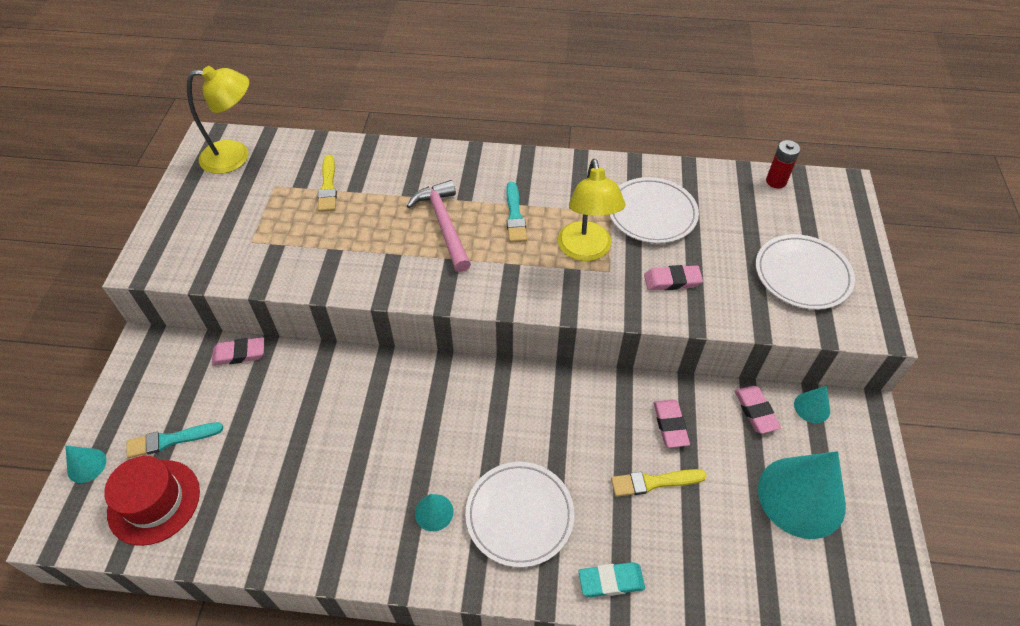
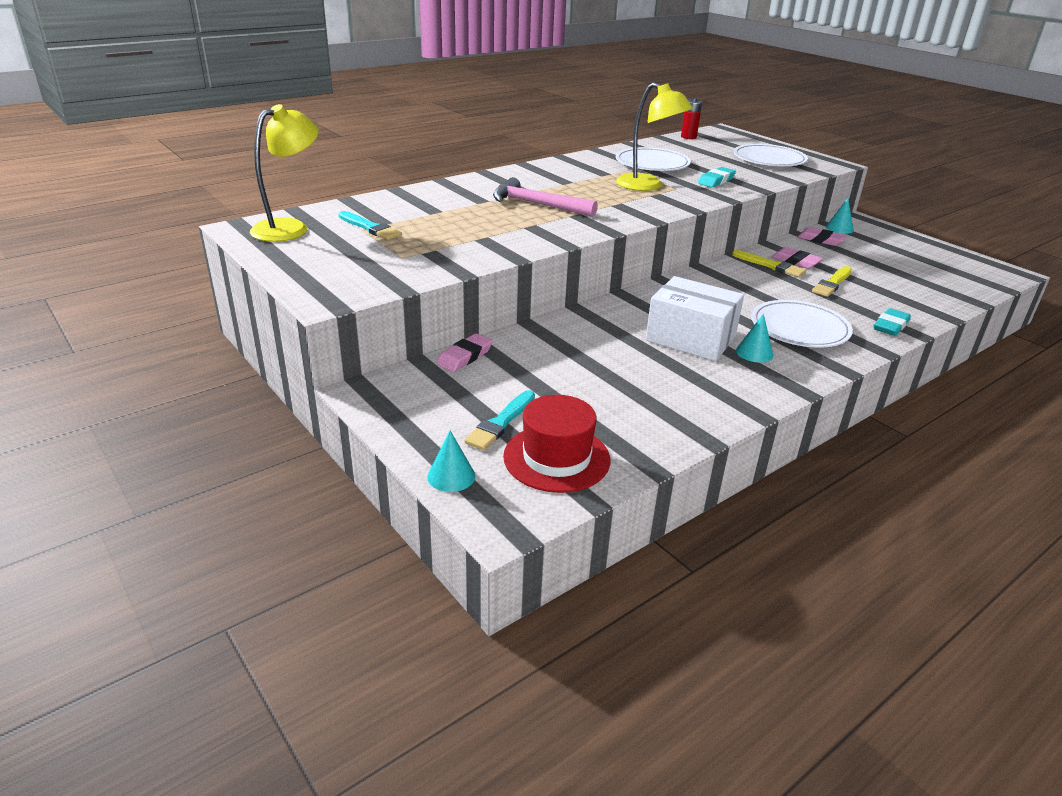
camera: 45 degrees left, 20 degrees down
yellow brush [318,155,337,212] -> yellow brush moved to [732,250,806,277]
turquoise brush [507,182,527,242] -> turquoise brush moved to [339,211,402,240]
pink eraser [644,265,703,290] -> turquoise eraser [698,167,736,187]
turquoise cone [758,451,846,539] -> none
none -> white box [646,276,744,361]

